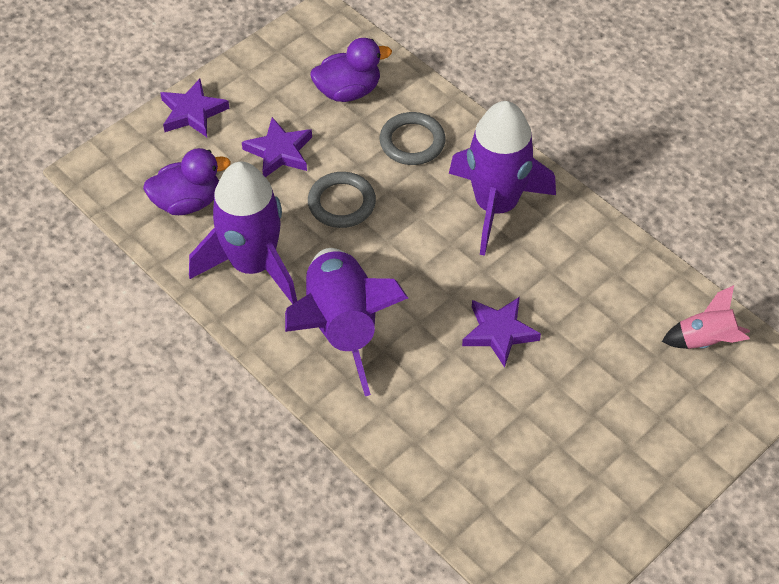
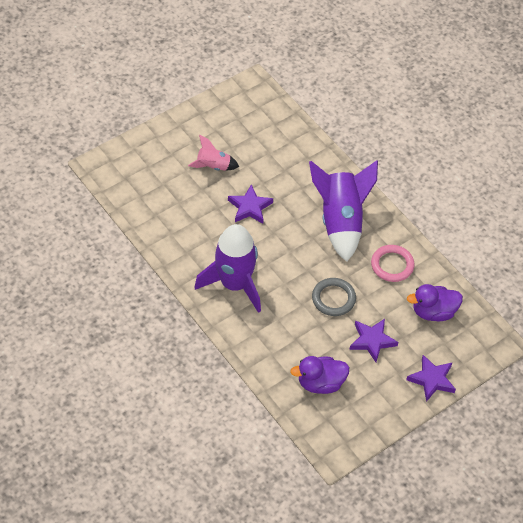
camera: 175 degrees left, 0 degrees up
purple rocket [189,162,297,304] -> pink ring [371,245,415,282]
grey ring [380,112,446,165] -> none
pink rocket [662,285,750,349] -> pink rocket moved to [188,135,239,171]

